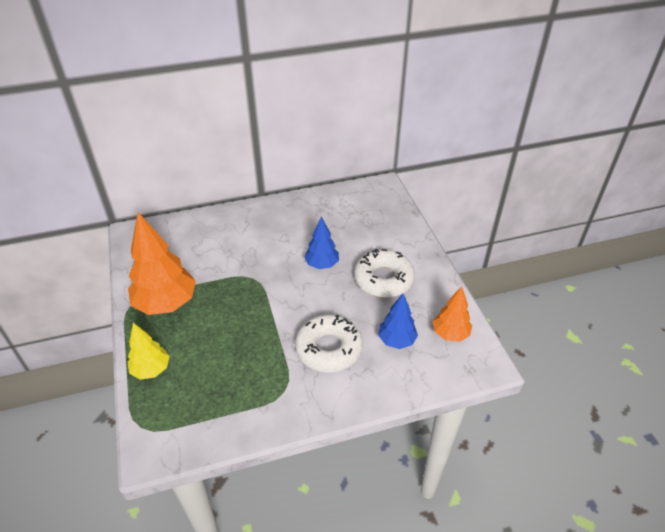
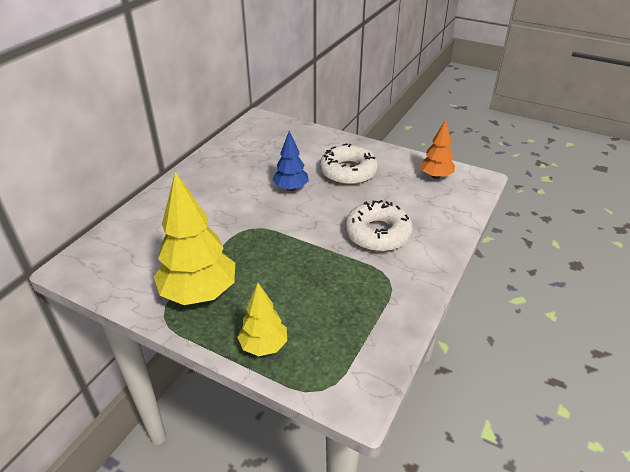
camera: 45 degrees left, 5 degrees down
orange tree [128,212,196,315] -> yellow tree [154,172,235,305]
blue tree [378,293,418,349] -> none

